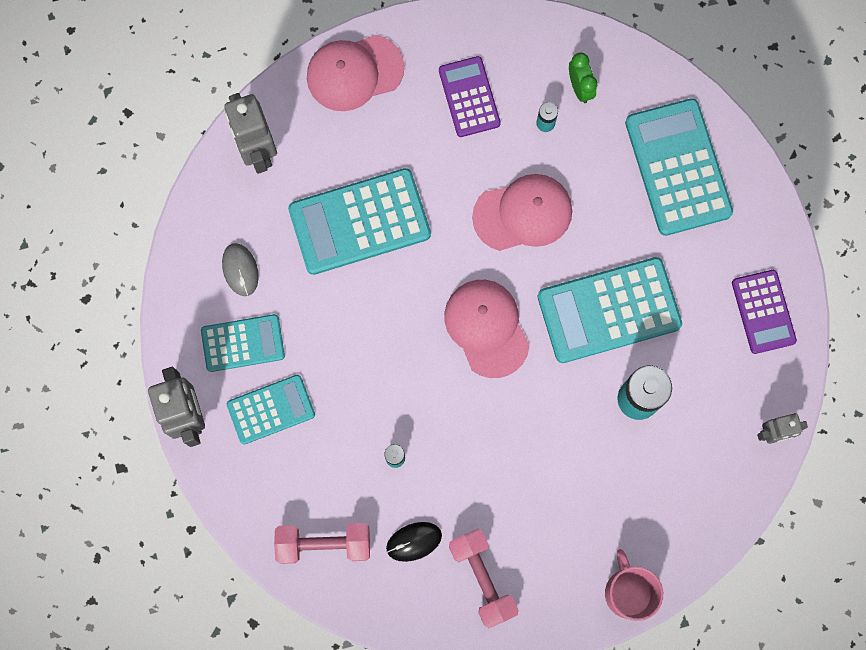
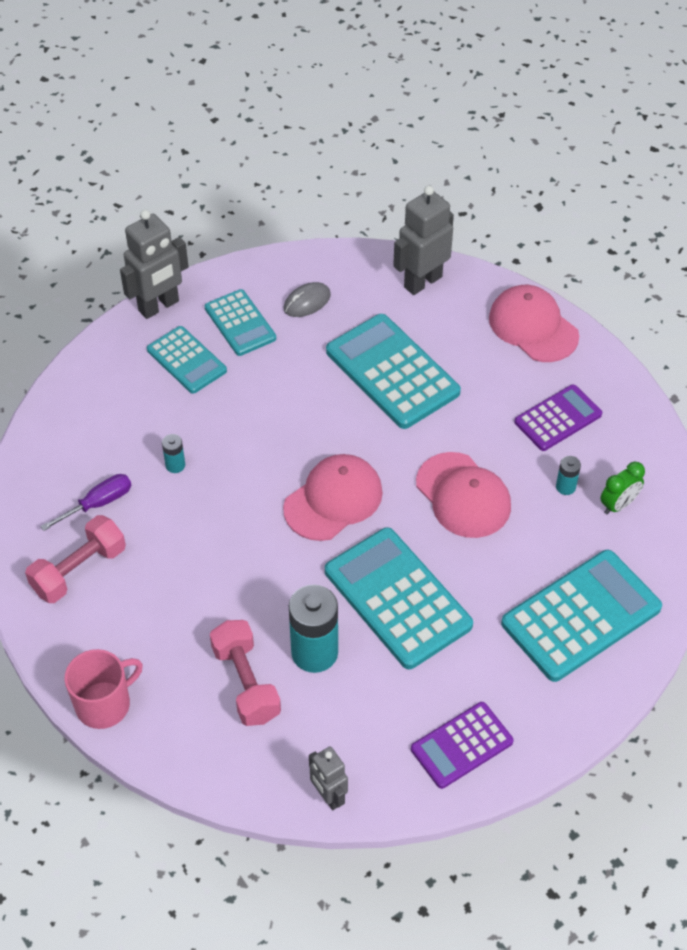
camera: 70 degrees right, 25 degrees down
pink dumbbell [274,523,370,564] -> pink dumbbell moved to [210,620,281,726]
black mouse [386,522,442,562] -> purple screwdriver [40,474,131,531]

